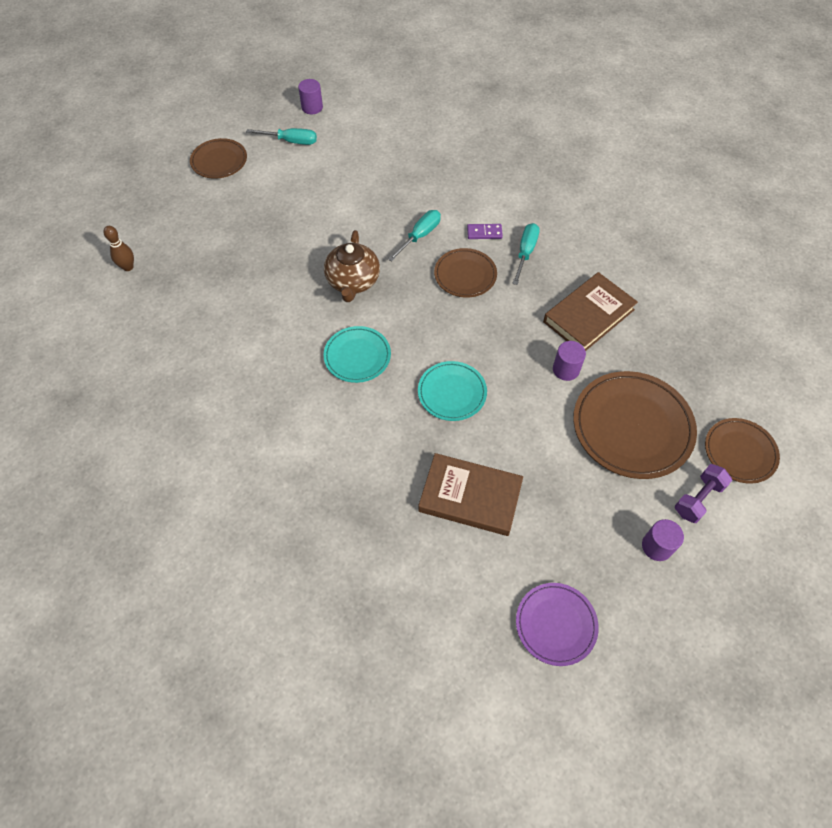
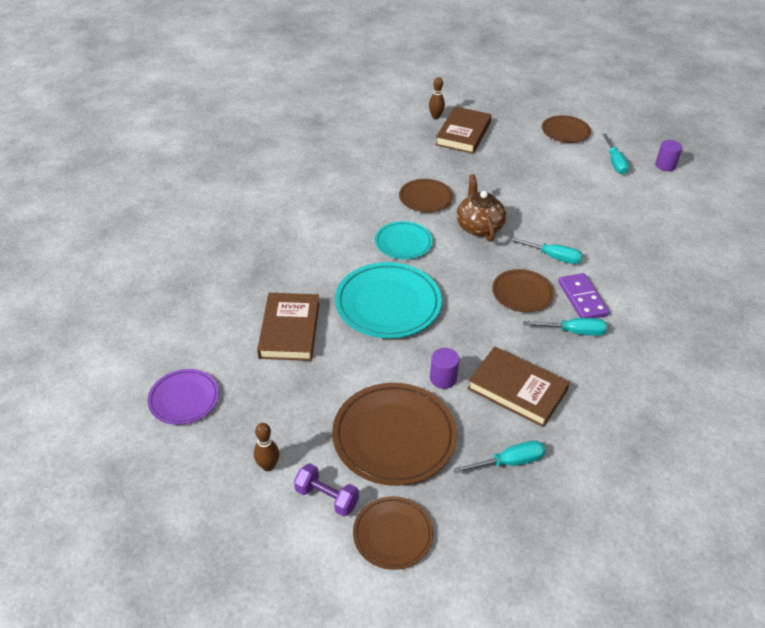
camera: 75 degrees right, 15 degrees down
brown teapot [324,230,380,302] -> brown teapot turned 90 degrees clockwise [456,174,506,242]
turquoise plate [418,361,487,421] -> turquoise plate [335,262,442,338], size x1.70
purple domino [467,224,503,239] -> purple domino [558,273,609,318], size x1.65
purple cylinder [642,519,684,561] -> brown bowling pin [254,423,279,471]
none -> brown plate [399,179,453,212]
none -> brown book [436,106,492,154]
none -> turquoise screwdriver [453,440,545,474]

